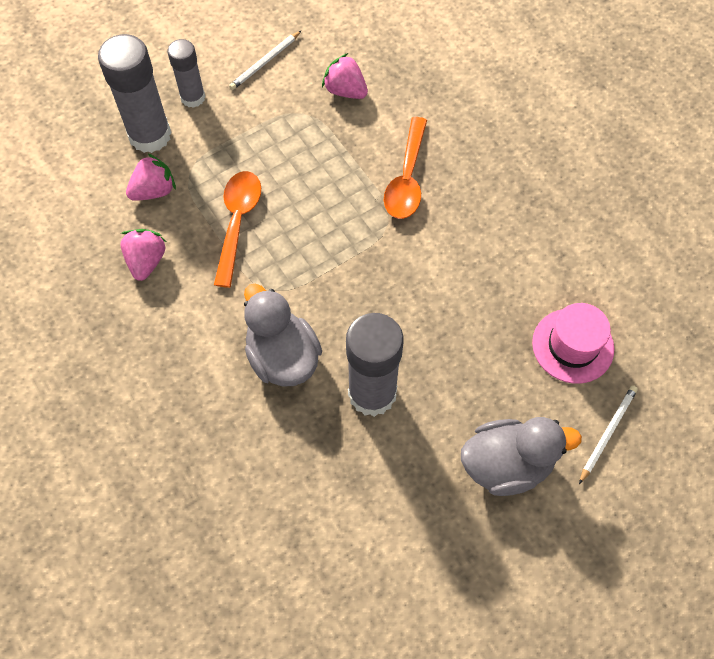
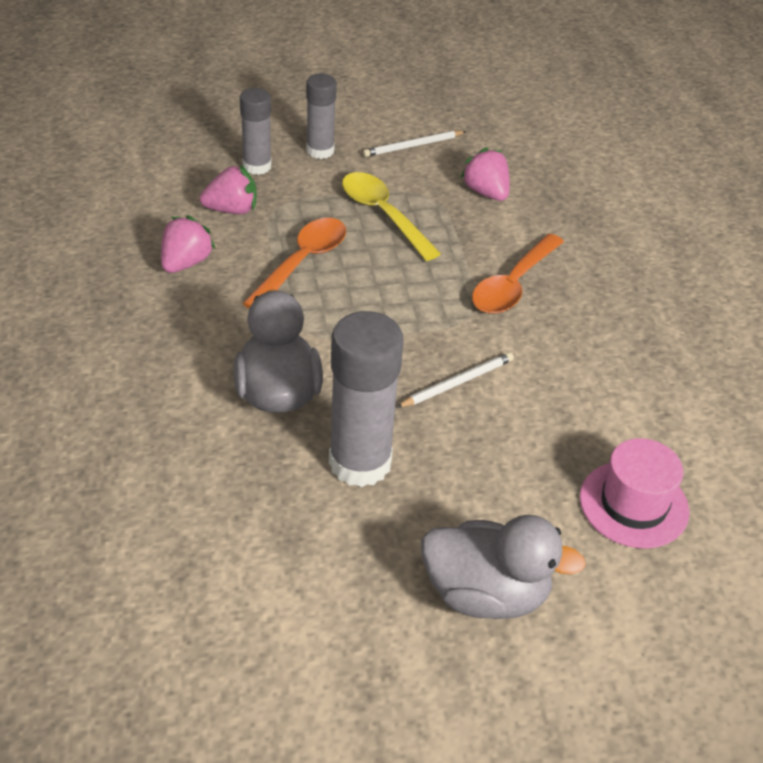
camera: 20 degrees right, 20 degrees down
grey glue stick [98,34,171,153] -> grey glue stick [240,88,272,175], size x0.59
white pencil [579,385,638,484] -> white pencil moved to [396,352,514,408]
none -> yellow spoon [342,172,441,261]

